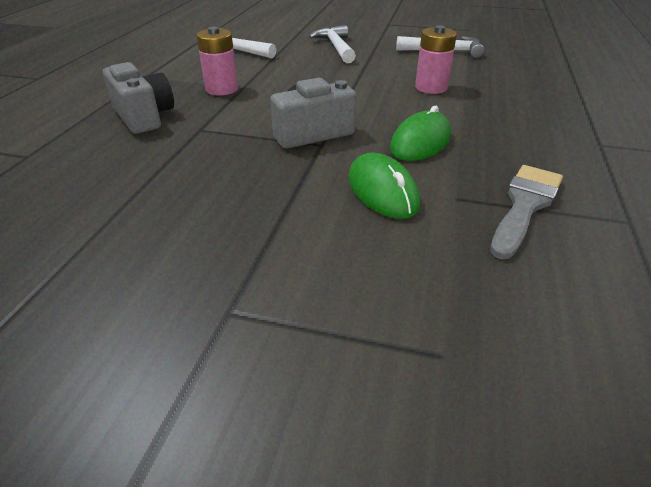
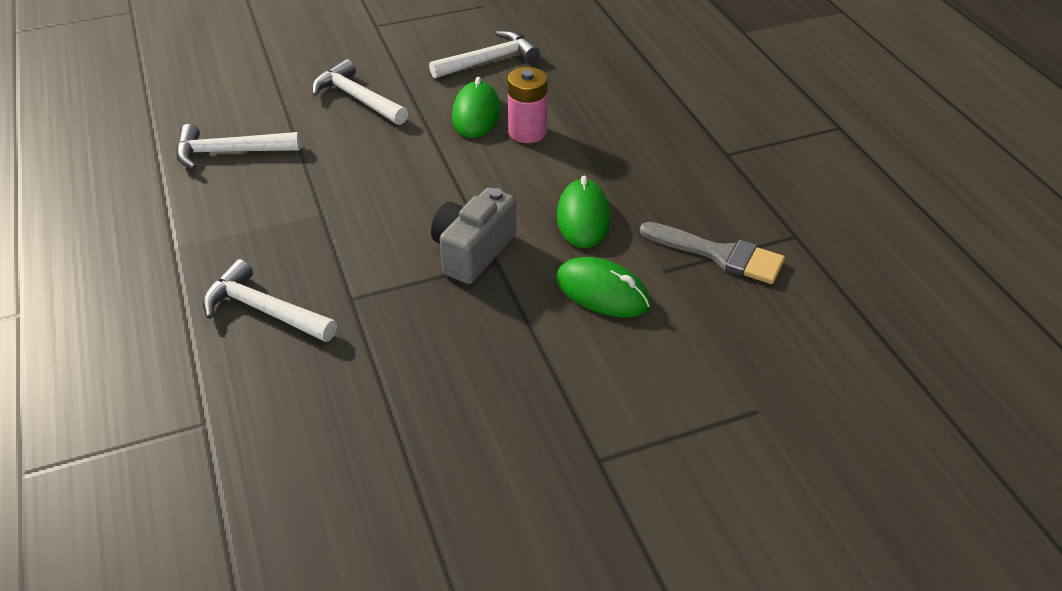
camera: 35 degrees left, 5 degrees up
grey camera [103,62,174,134] -> white hammer [203,259,337,342]
pink battery [196,27,238,95] -> none
grey brush [490,165,563,259] -> grey brush turned 120 degrees clockwise [640,222,785,284]
none -> green mouse [452,77,500,138]

